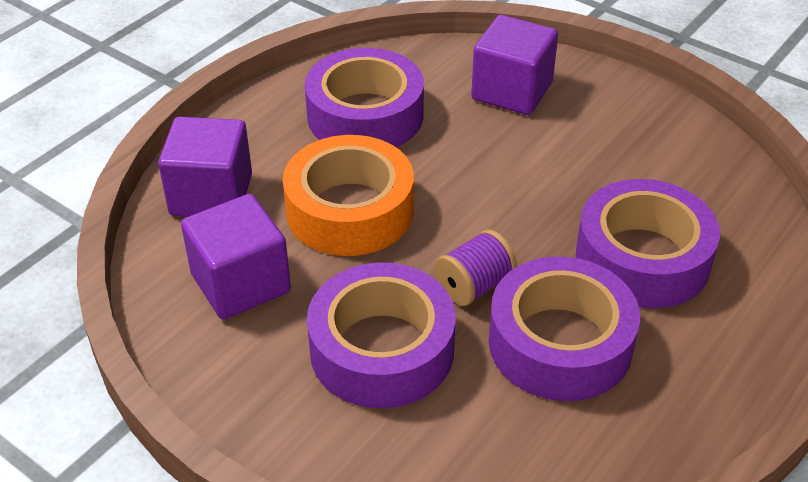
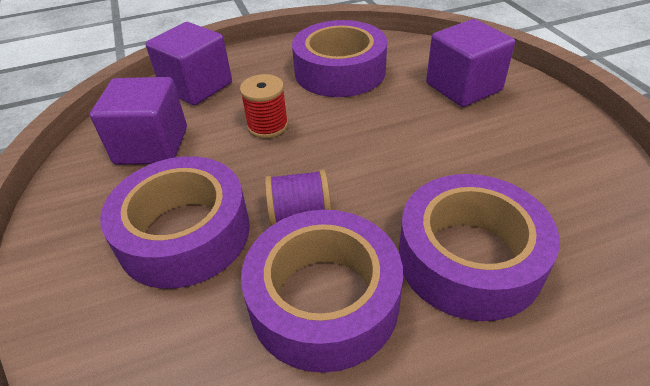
camera: 35 degrees right, 0 degrees up
orange tape [283,135,414,256] -> red spool [240,74,288,139]

